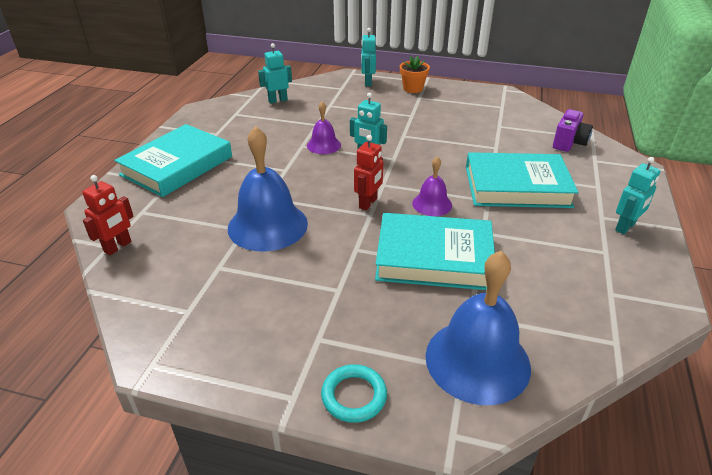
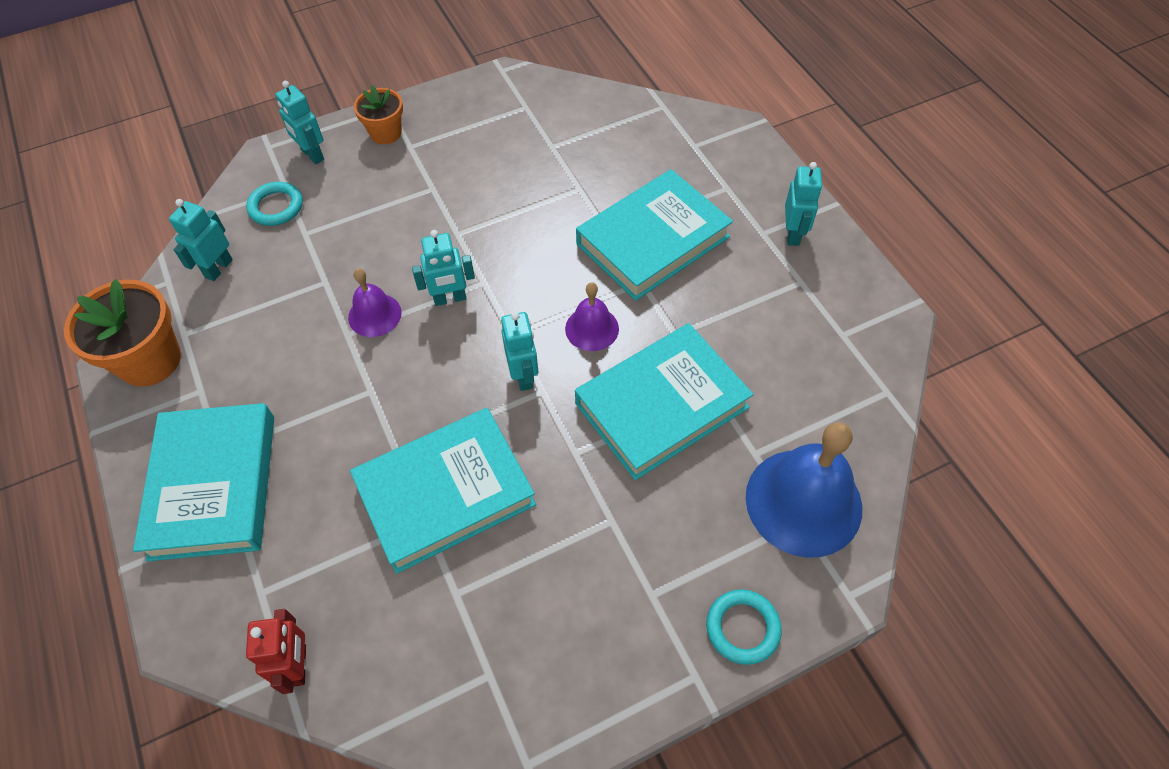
camera: 40 degrees left, 20 degrees up
blue bell [228,126,308,252] -> turquoise book [350,408,536,574]
red robot [354,135,383,210] -> turquoise robot [501,312,538,391]
purple camera [553,109,593,152] -> none
none -> orange flower pot [64,279,181,387]
none -> turquoise ring [246,182,303,226]

